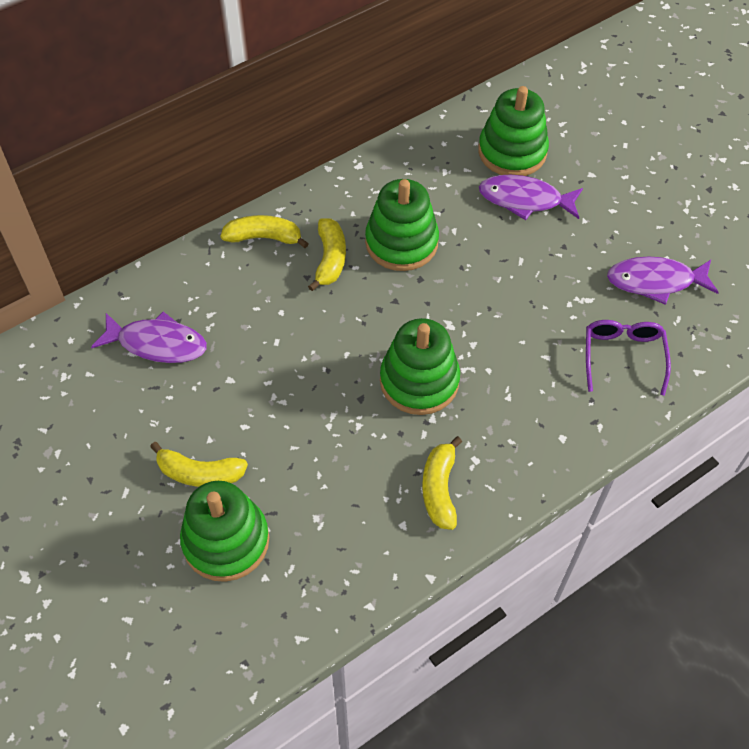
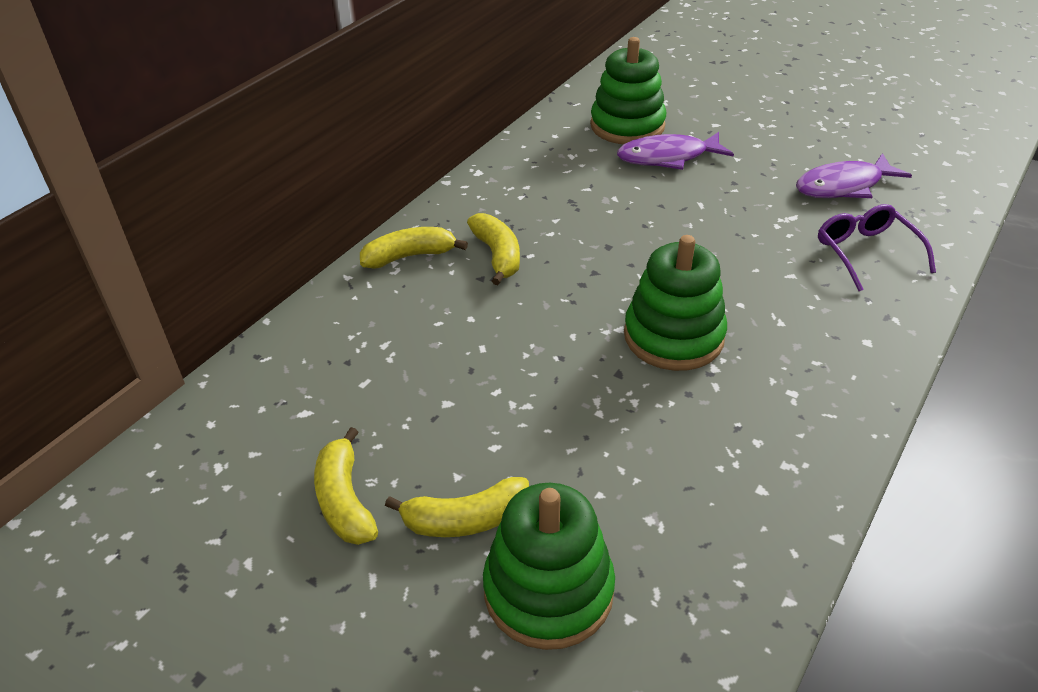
camera: 20 degrees left, 15 degrees down
purple fish [91,312,207,363] -> none
green stacking toy [365,179,439,271] -> none
yellow banana [422,436,462,530] -> yellow banana moved to [314,427,378,545]

